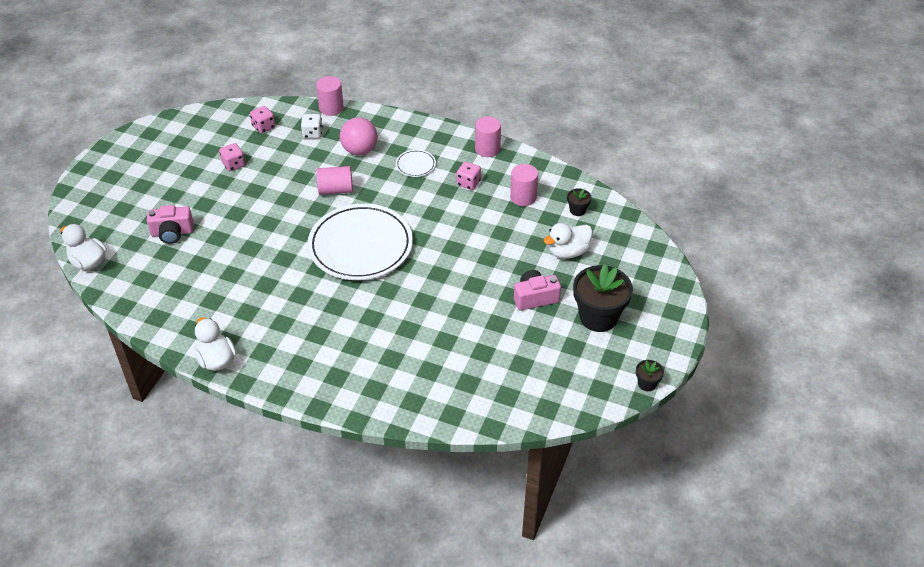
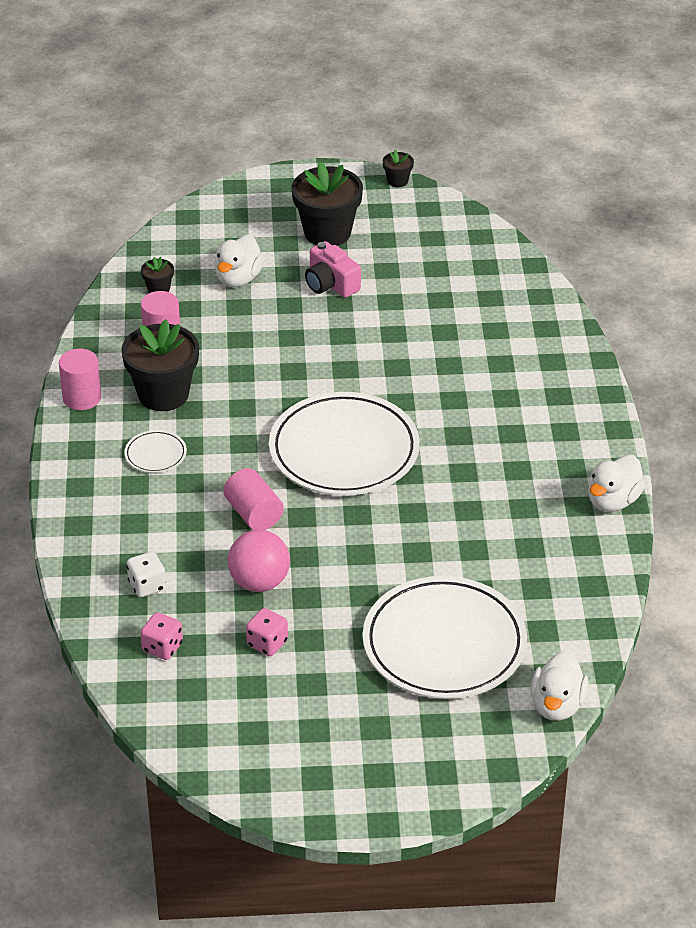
camera: 115 degrees left, 5 degrees down
pink camera [147,205,193,244] -> white plate [363,576,527,699]
pink cylinder [316,76,344,116] -> none
pink ball [340,117,378,155] -> pink ball moved to [228,530,290,592]
pink dice [456,162,481,190] -> black flower pot [121,319,199,411]
white duck [544,223,593,259] -> white duck turned 75 degrees clockwise [214,235,264,287]

